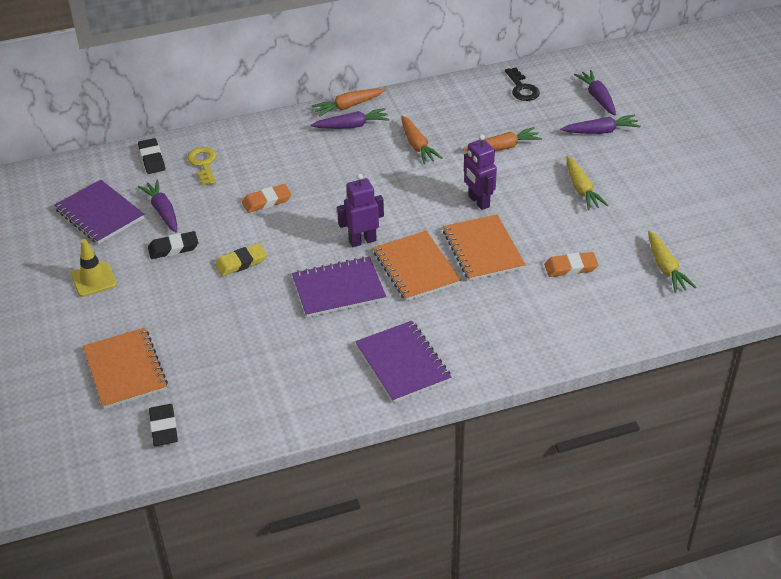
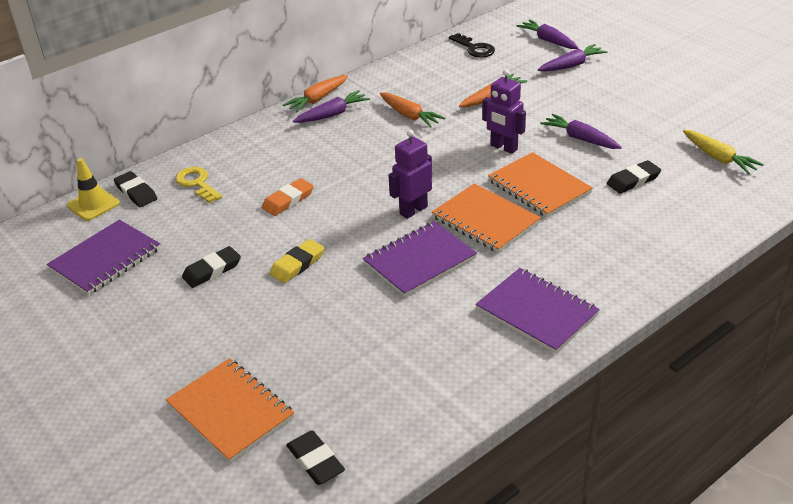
camera: 20 degrees left, 5 degrees down
purple notebook [54,180,145,244] -> purple notebook turned 75 degrees counterclockwise [47,220,161,295]
yellow traffic cone [71,239,117,297] -> yellow traffic cone moved to [67,158,120,221]
purple carrot [138,180,177,233] -> purple carrot moved to [540,114,622,149]
orange eraser [544,252,599,277] -> black eraser [607,160,661,194]
yellow carrot [566,156,608,210] -> none

